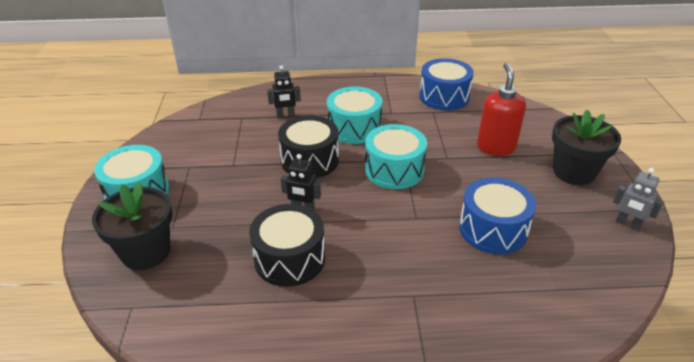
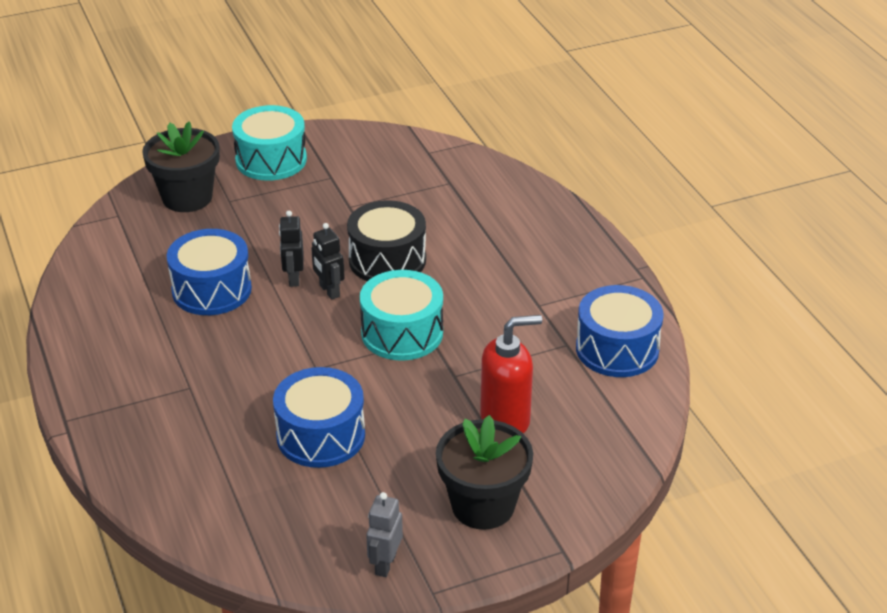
camera: 70 degrees right, 0 degrees up
black drum [249,204,325,287] -> blue drum [167,229,252,315]
black robot [267,65,301,118] -> black robot moved to [311,223,345,300]
turquoise drum [327,86,382,144] -> none

